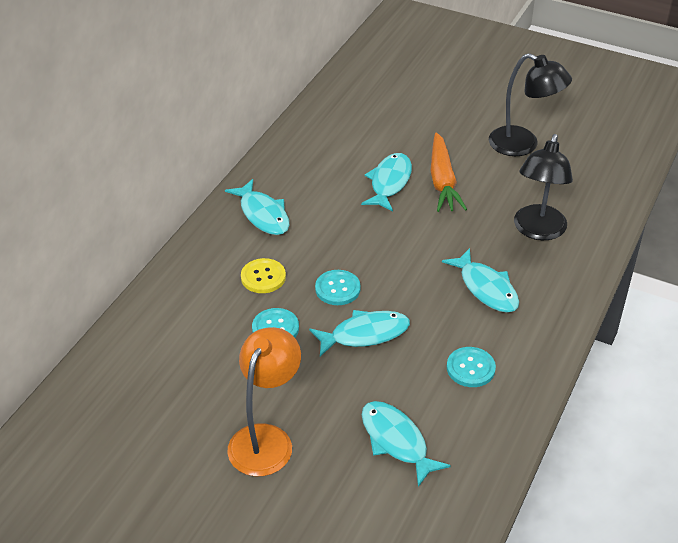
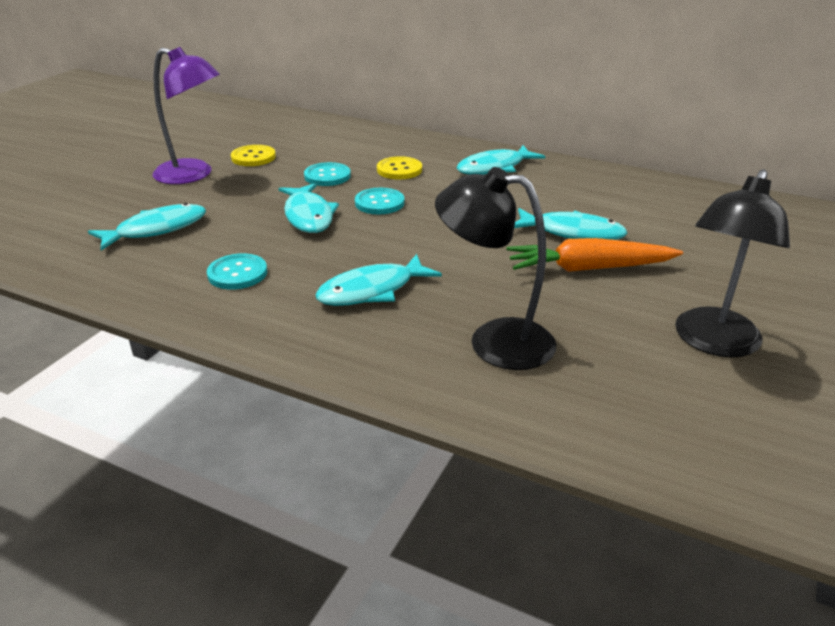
camera: 90 degrees right, 10 degrees down
orange lamp [227,327,301,476] -> purple lamp [153,47,220,184]
none -> yellow button [231,145,276,166]

